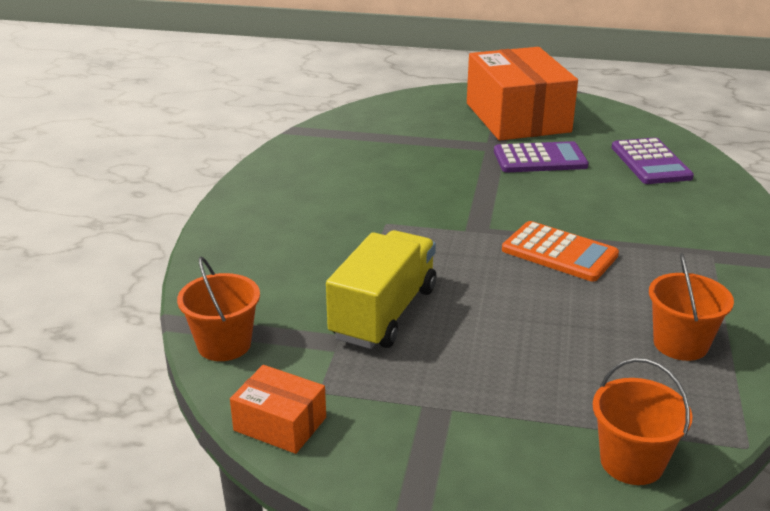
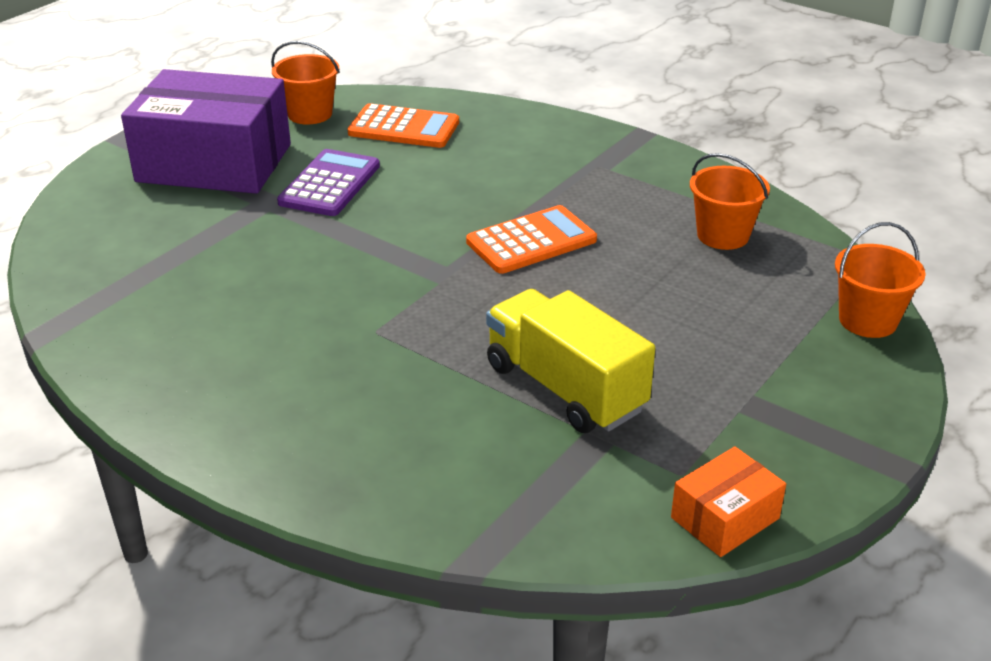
camera: 65 degrees left, 5 degrees up
orange bucket [177,256,260,361] -> orange bucket moved to [271,41,339,124]
orange box [467,47,578,140] -> purple box [121,69,291,194]
purple calculator [612,138,694,184] -> orange calculator [348,103,459,148]

